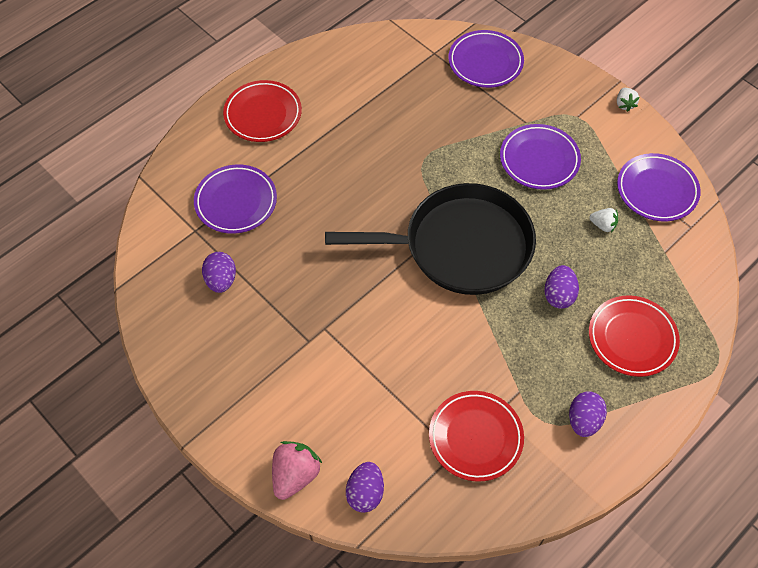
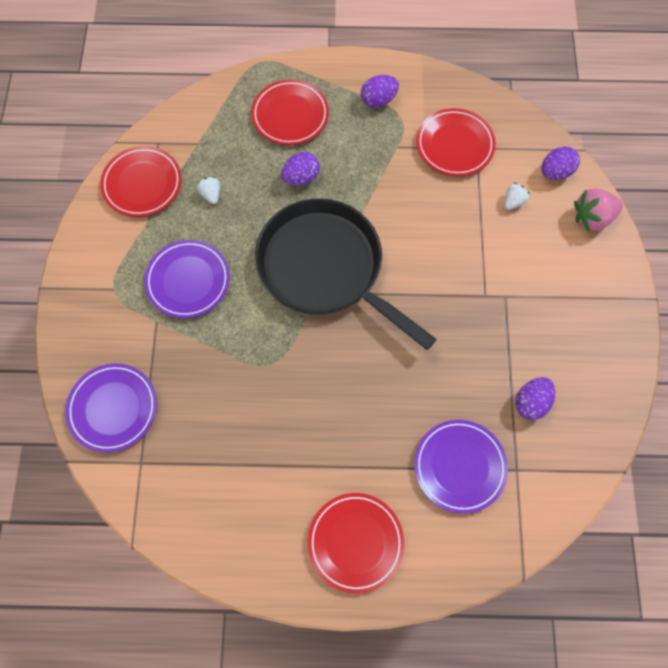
camera: 135 degrees left, 10 degrees up
white strawberry [617,88,640,112] -> white strawberry moved to [504,183,530,210]
purple plate [617,153,701,221] -> red plate [100,146,182,217]

